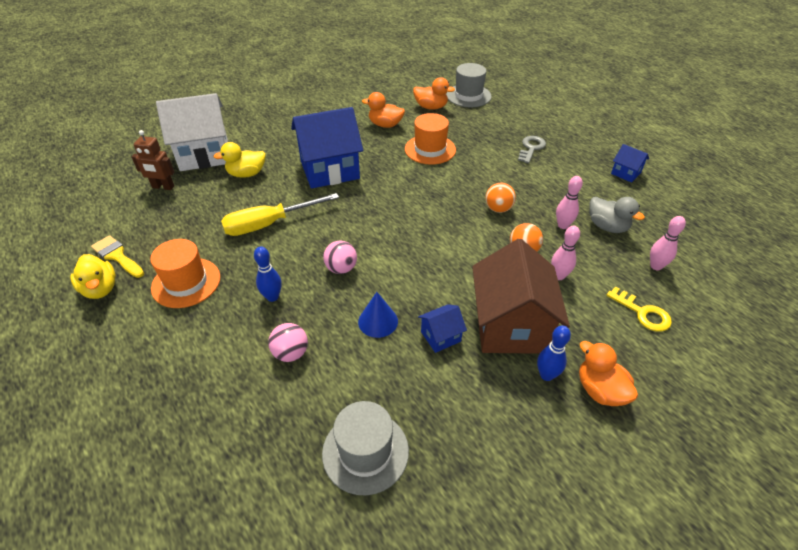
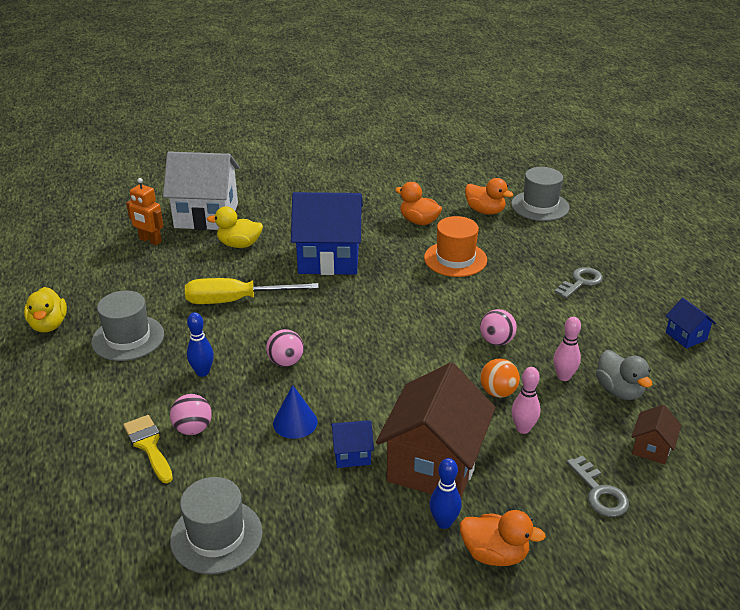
camera: 20 degrees right, 10 degrees down
yellow brush [91,235,144,278] -> yellow brush moved to [123,415,173,483]
brown robot [131,130,175,190] -> orange robot [126,178,163,245]
orange hat [150,239,220,308] -> grey hat [91,290,164,361]
orange ball [485,183,516,213] -> pink ball [480,309,517,346]
orange duck [579,341,638,406] -> orange duck turned 120 degrees clockwise [460,510,546,566]
yellow key [606,286,672,332] -> grey key [566,456,629,517]
pink bowling pin [650,216,686,270] -> brown house [631,405,681,465]

